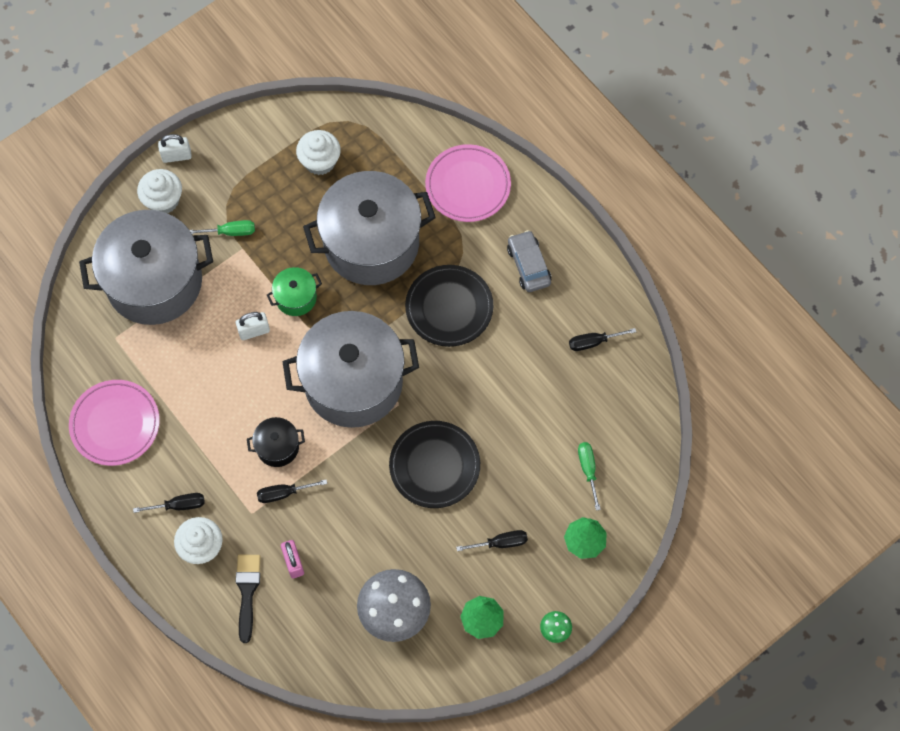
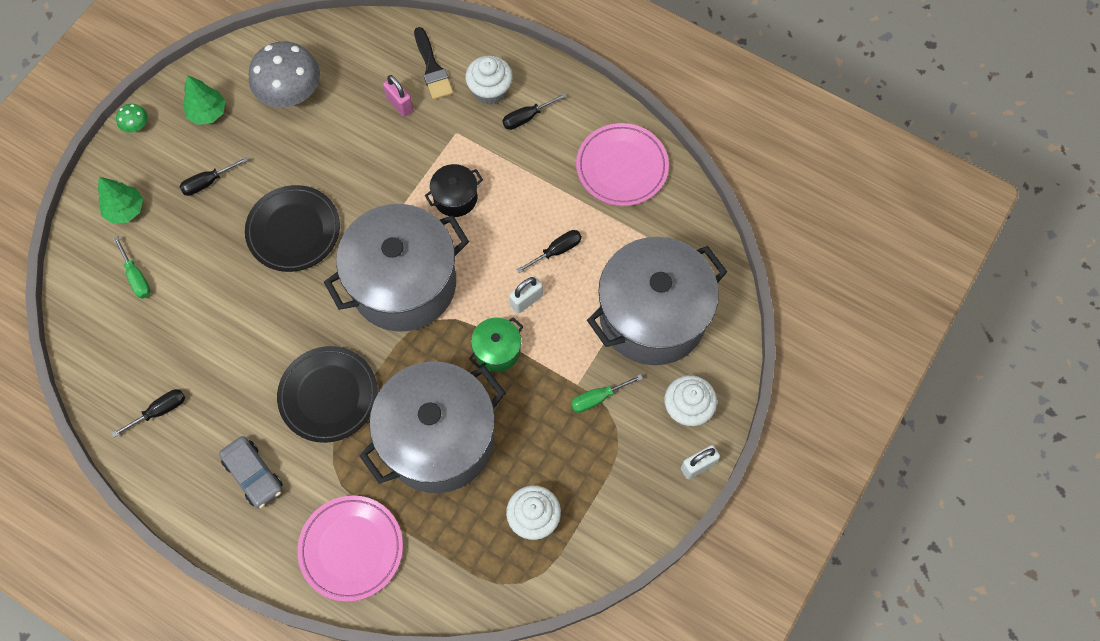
camera: 160 degrees right, 0 degrees up
black screwdriver [257,480,327,503] -> black screwdriver moved to [516,230,582,273]

